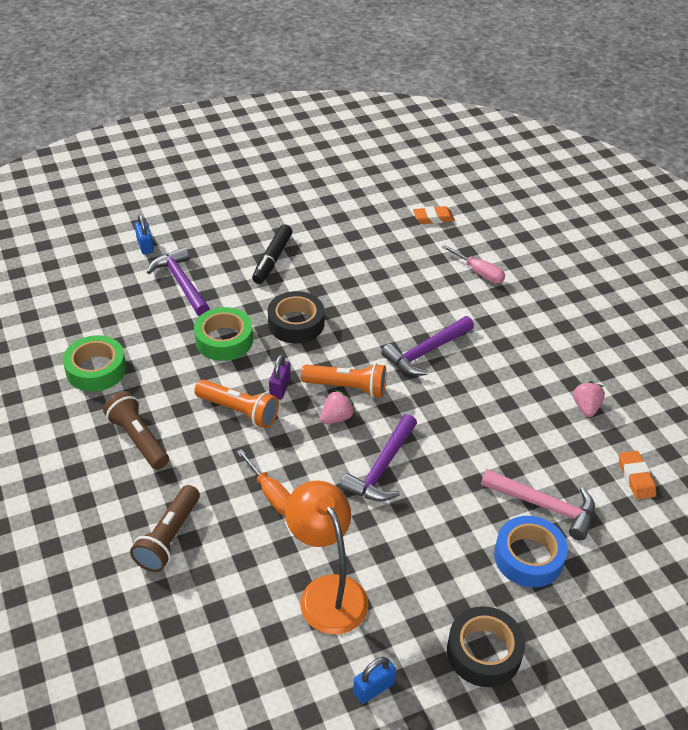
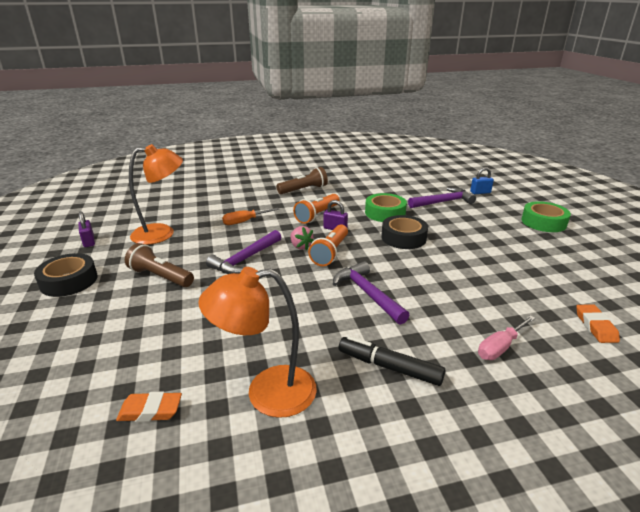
camera: 100 degrees right, 15 degrees down
green tape [63,335,126,392] -> green tape moved to [521,201,571,232]
brown flashlight [130,485,200,572] -> brown flashlight moved to [125,243,194,287]
black marker [252,224,292,284] -> black marker moved to [339,336,445,386]
purple hammer [340,414,417,501] -> purple hammer turned 90 degrees counterclockwise [206,230,281,274]
blue padlock [353,657,396,704] -> purple padlock [79,211,95,247]
pink hammer [481,469,595,540] -> none
blue tape [494,516,568,587] -> none
pink strawberry [573,381,605,417] -> orange lamp [198,267,317,418]

